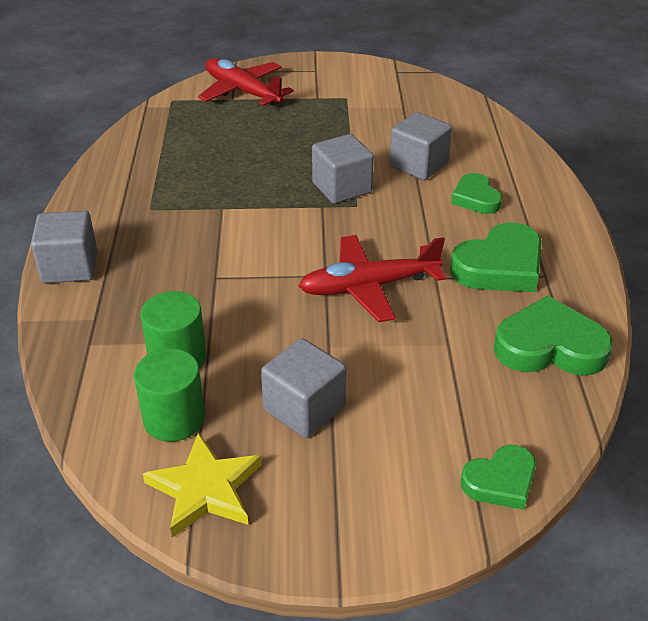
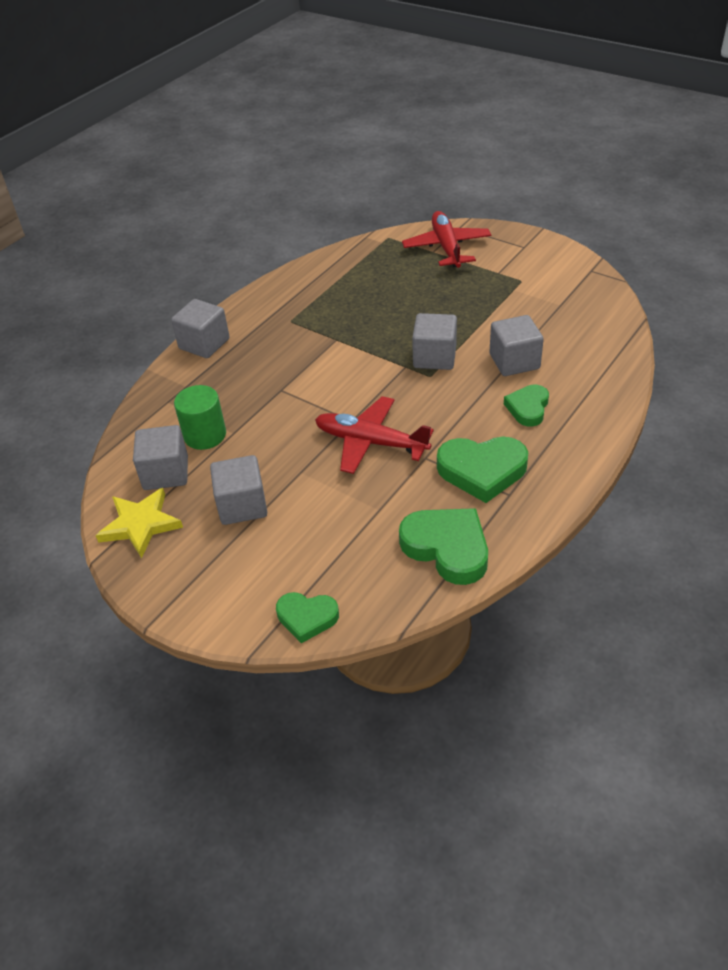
camera: 40 degrees right, 5 degrees up
green cylinder [134,349,205,442] -> grey cube [133,425,188,490]

